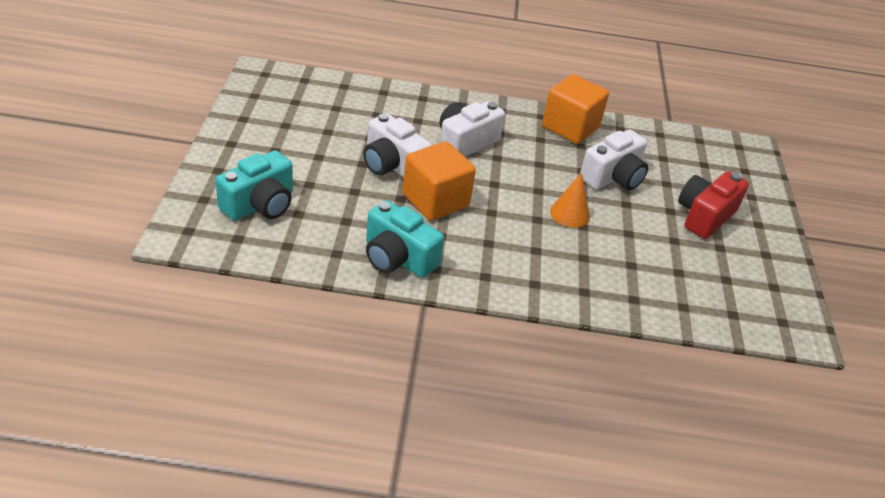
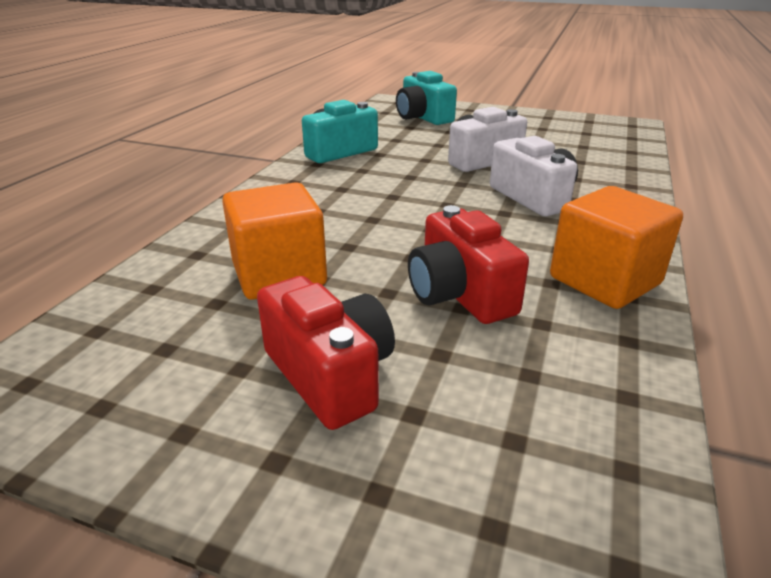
camera: 110 degrees right, 10 degrees down
orange cube [402,141,476,221] -> orange cube moved to [222,182,327,300]
orange cone [550,172,590,228] -> none
white camera [580,130,648,190] -> red camera [408,205,529,324]

